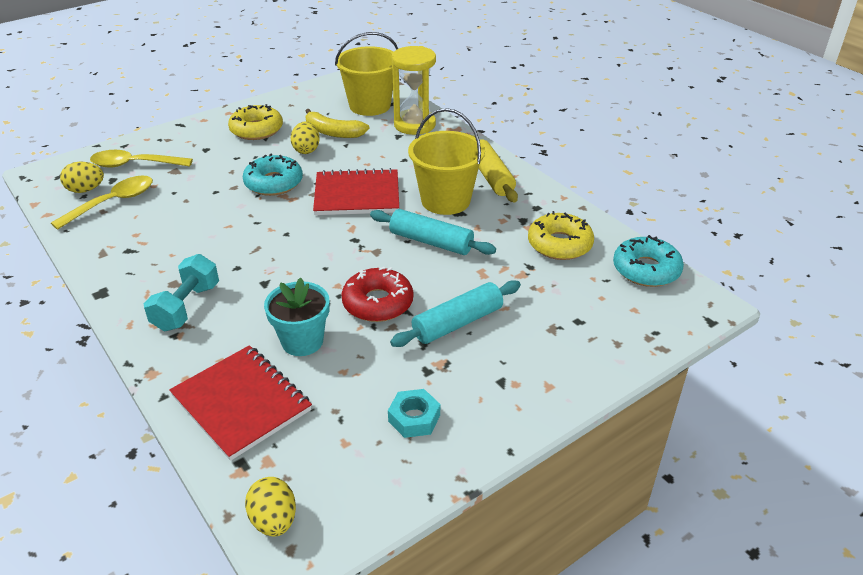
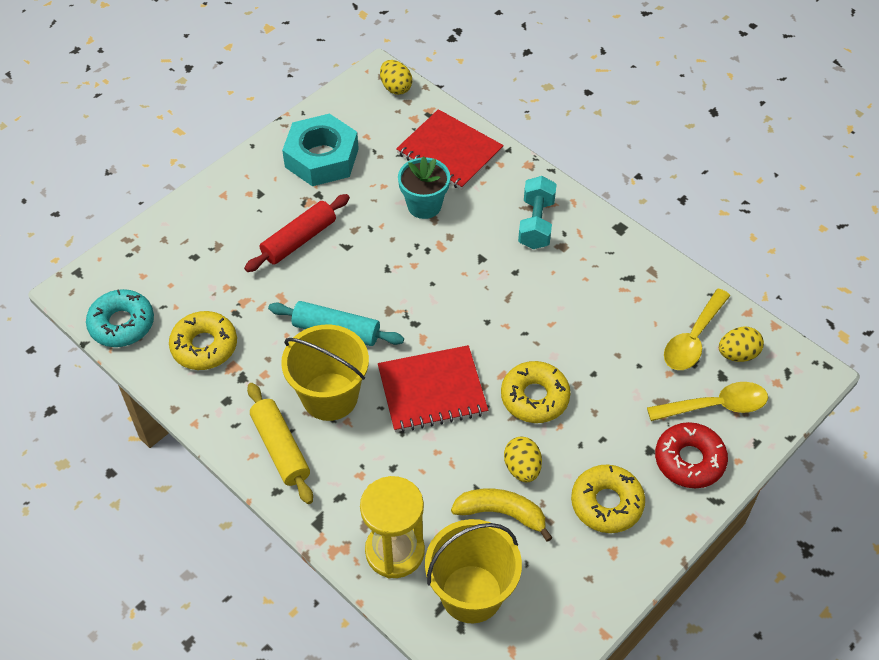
camera: 170 degrees right, 15 degrees up
turquoise donut [243,153,303,196] -> yellow donut [501,361,571,423]
red donut [341,267,413,322] -> red donut moved to [655,422,728,488]
turquoise nut [388,389,440,438] -> turquoise nut [282,114,359,186], size x2.02
turquoise rolling pin [390,280,521,347] -> red rolling pin [244,194,350,272]

